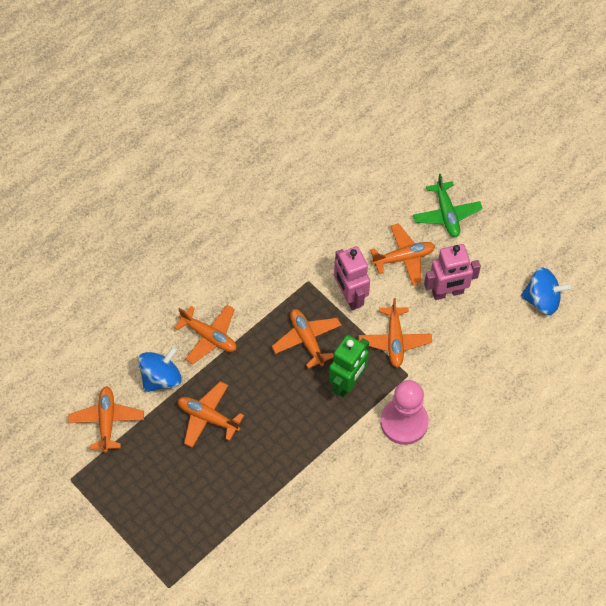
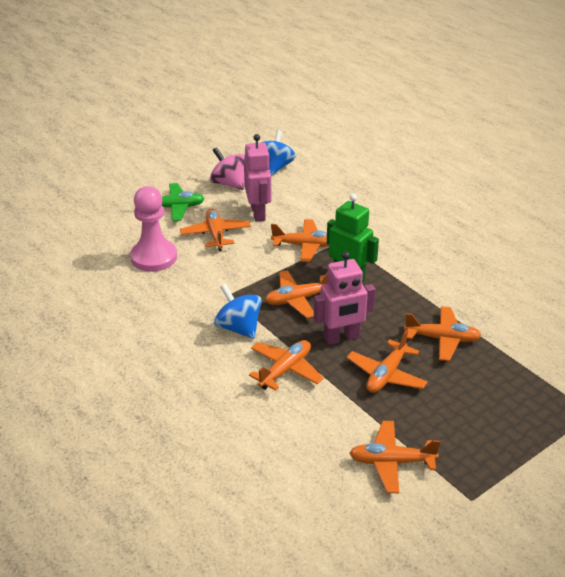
camera: 85 degrees left, 25 degrees down
blue spinning top [138,347,182,392] -> blue spinning top moved to [214,284,262,339]
pink robot [334,246,370,310] -> pink robot moved to [314,251,376,345]
pink pawn [381,380,429,445] -> pink pawn moved to [130,186,177,272]
none -> pink spinning top [210,147,246,190]
none -> orange plane [404,306,481,361]

